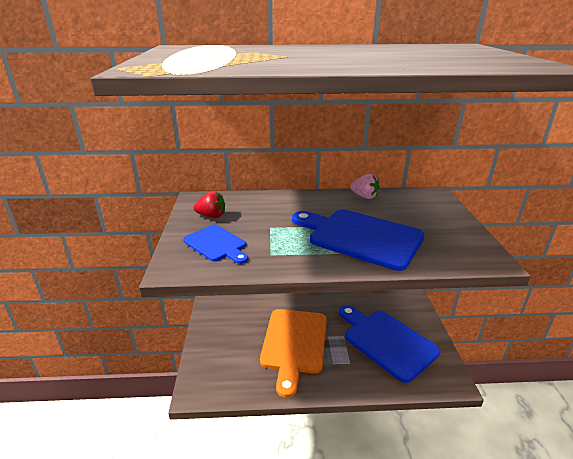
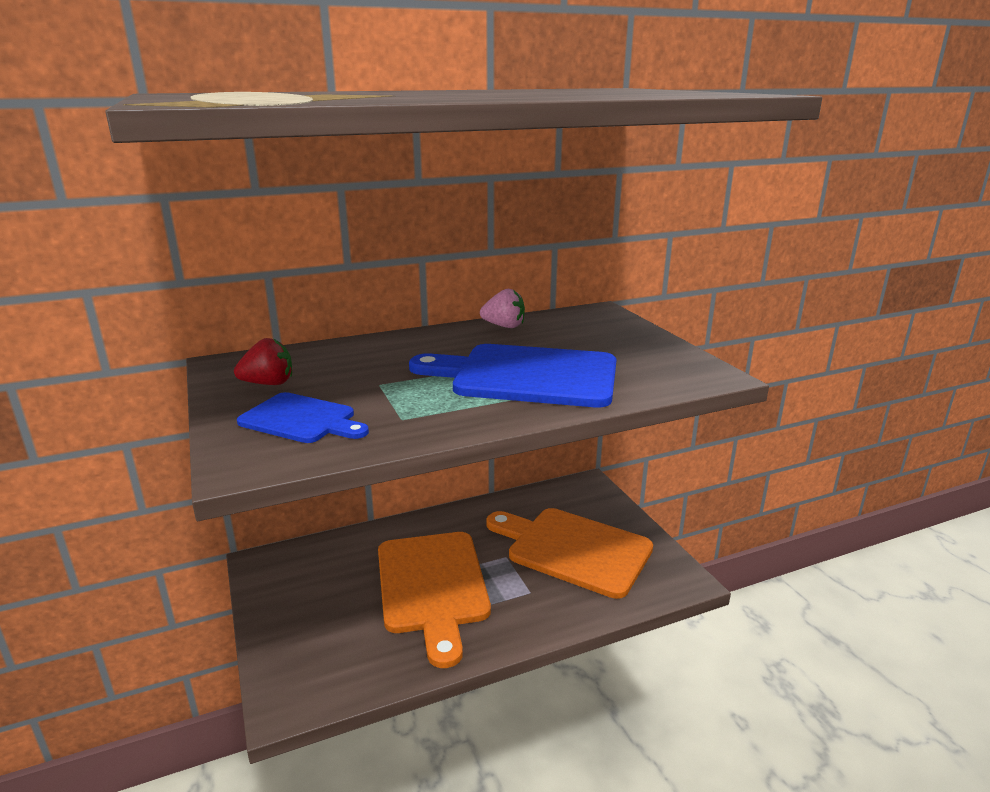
camera: 20 degrees left, 5 degrees down
blue cutting board [339,305,440,383] -> orange cutting board [486,508,653,599]

